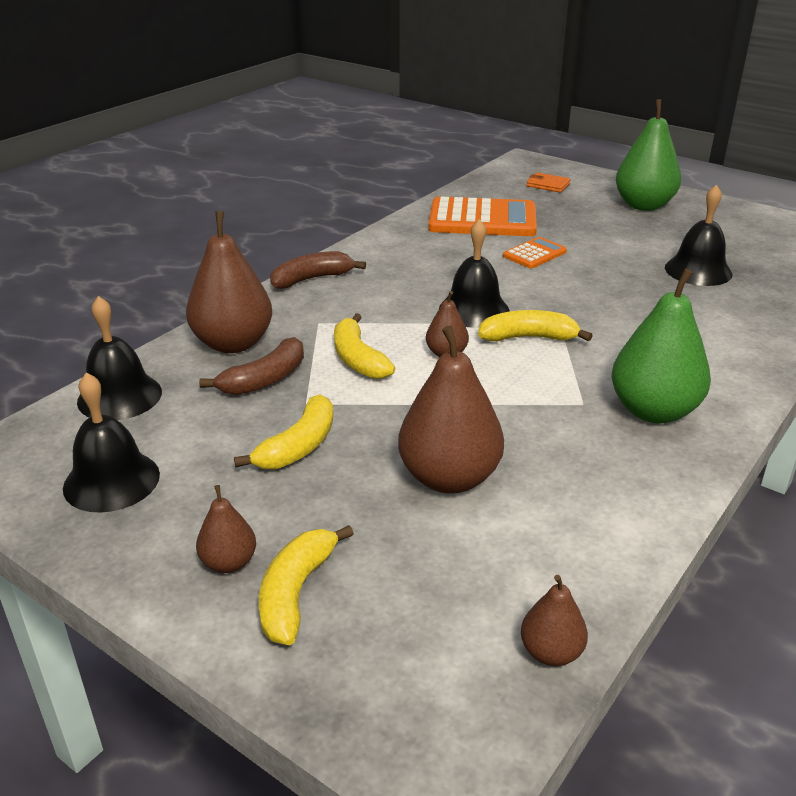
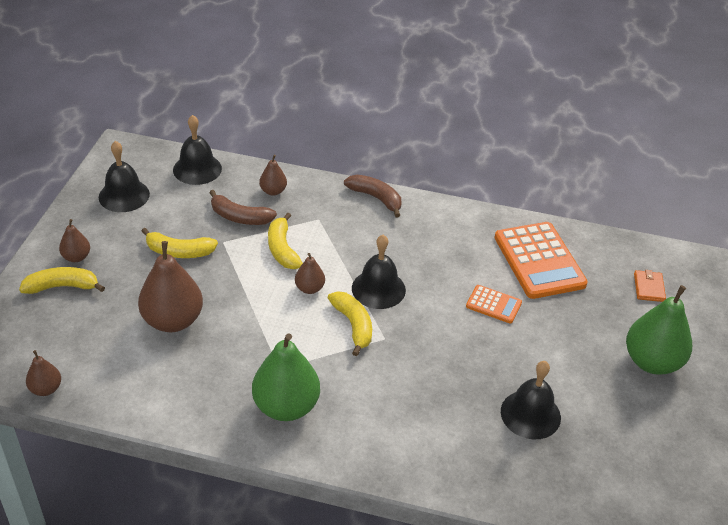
camera: 65 degrees right, 10 degrees up
brown pear [186,211,272,353] -> brown pear [259,155,287,196], size x0.50
yellow banana [334,313,395,379] -> yellow banana turned 60 degrees counterclockwise [268,213,303,269]

